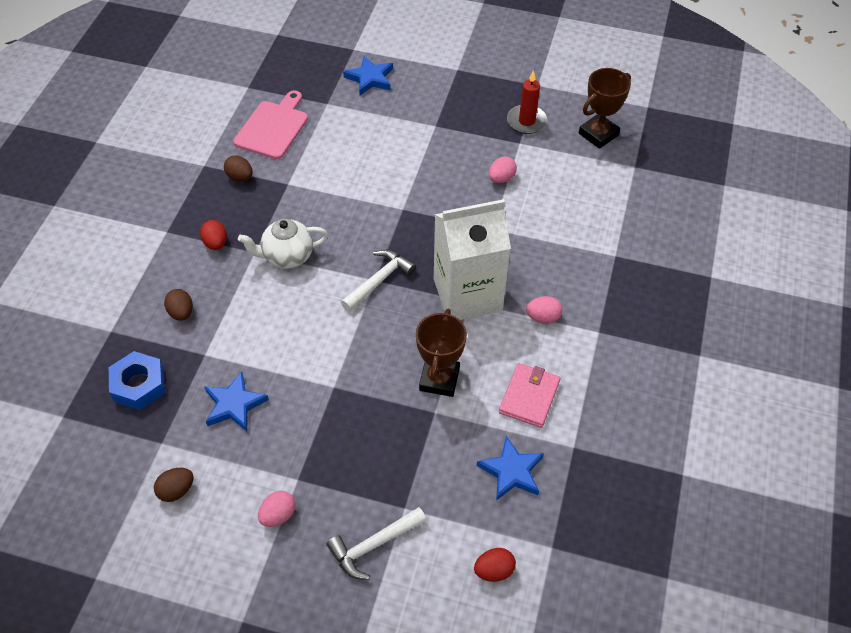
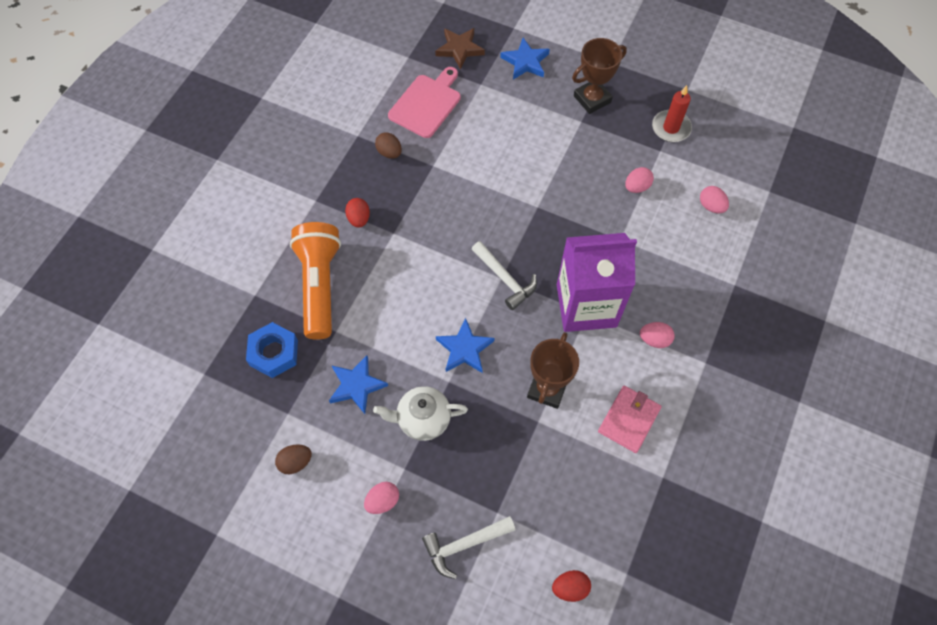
camera: 10 degrees right, 10 degrees up
brown egg [164,289,193,321] -> orange flashlight [290,222,341,339]
white teapot [238,219,328,269] -> white teapot moved to [373,386,468,441]
white hammer [341,250,416,312] -> white hammer turned 90 degrees clockwise [472,241,537,310]
white carton [434,199,511,320] -> purple carton [557,233,637,332]
blue star [477,436,544,501] -> blue star moved to [436,318,494,373]
brown trophy [579,68,631,149] -> brown trophy moved to [572,38,627,114]
none -> brown star [435,28,485,70]
none -> pink egg [700,186,729,213]

